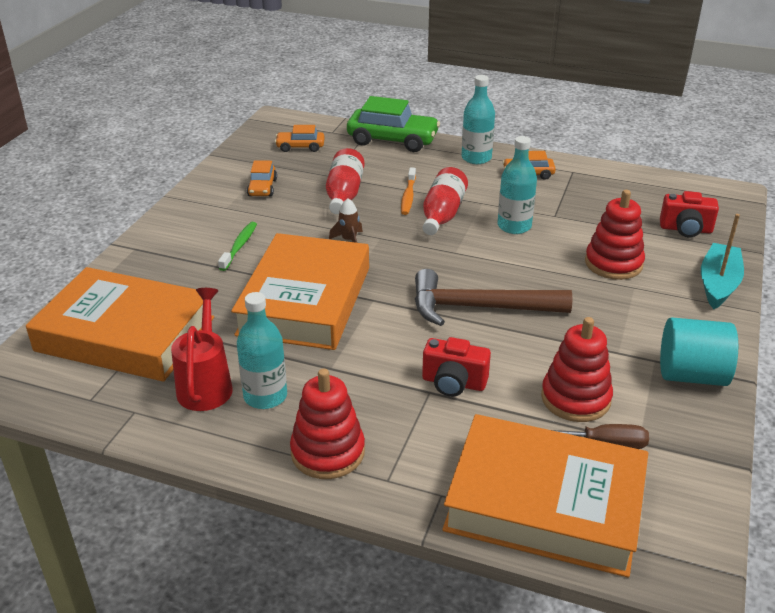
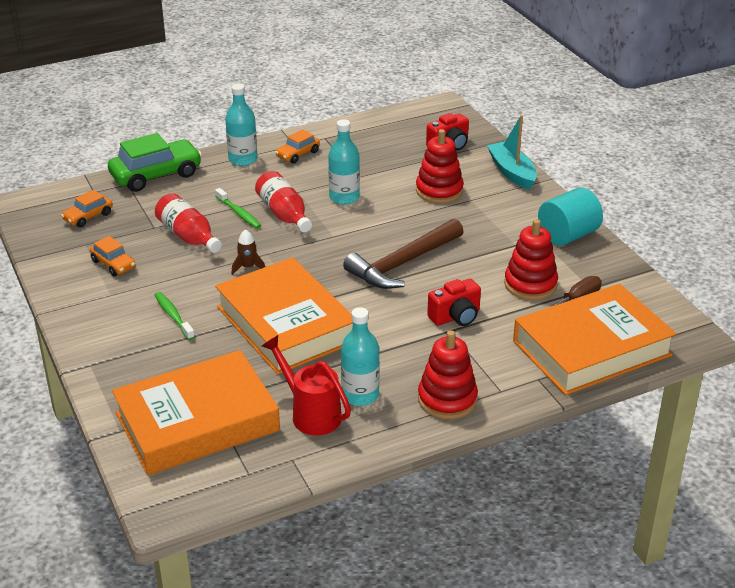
camera: 45 degrees left, 0 degrees up
orange toothbrush [401,167,416,215] -> green toothbrush [215,188,261,229]

